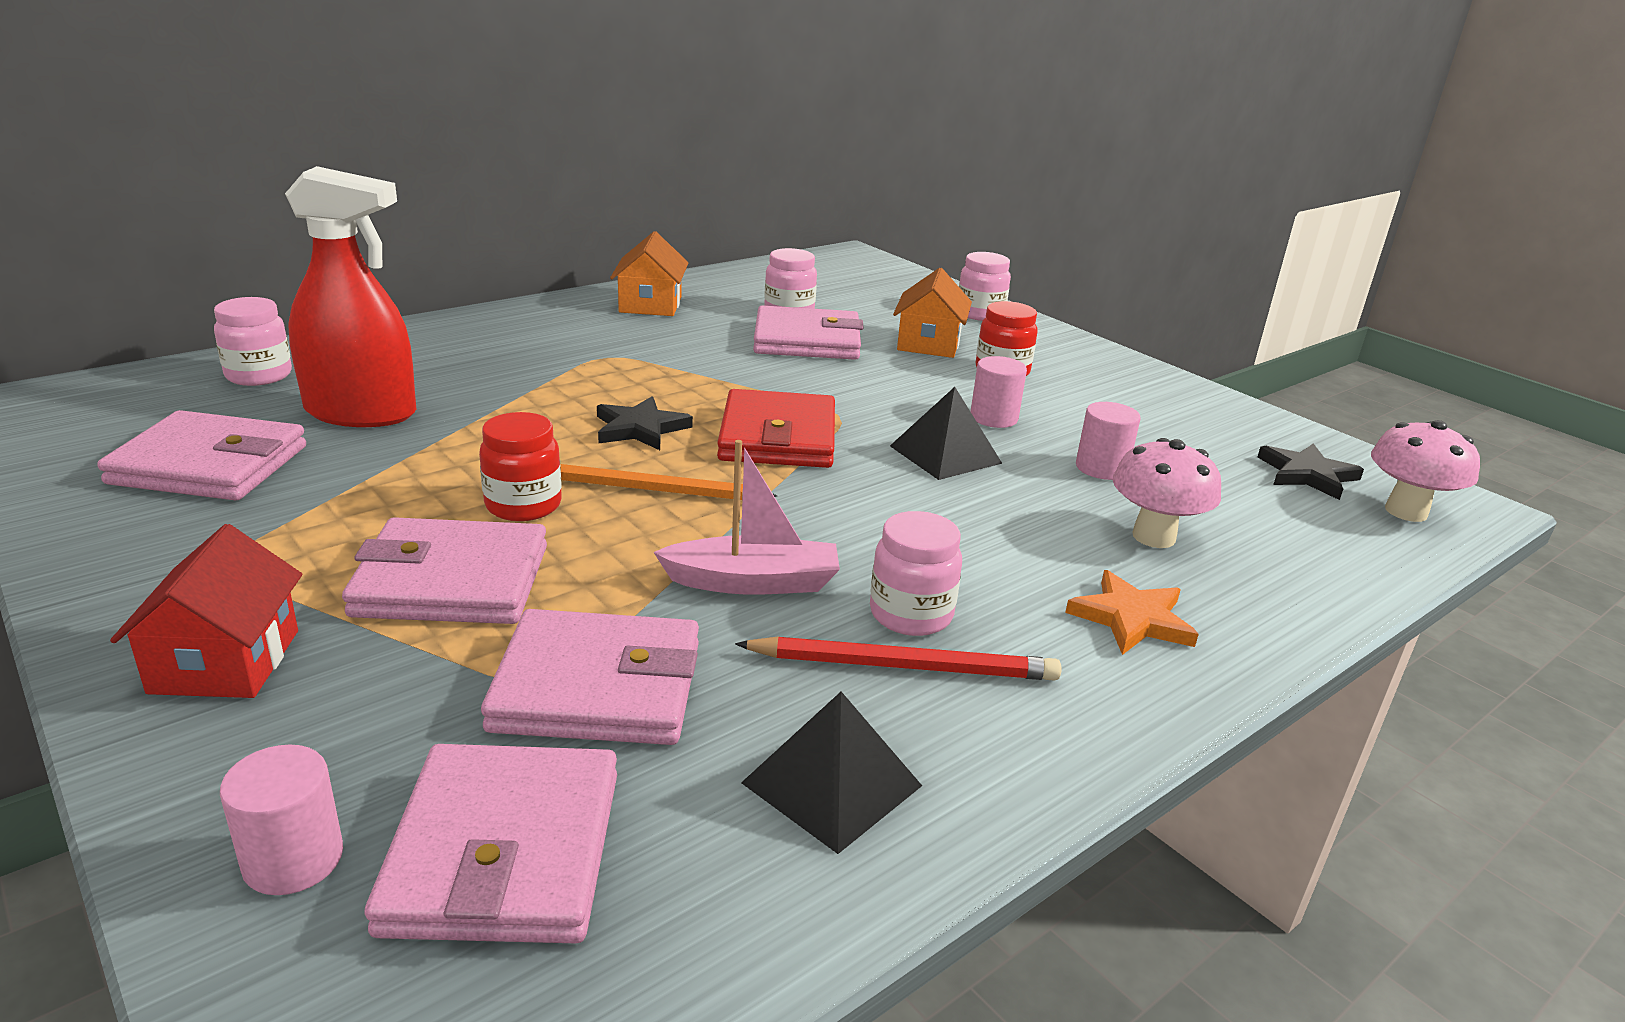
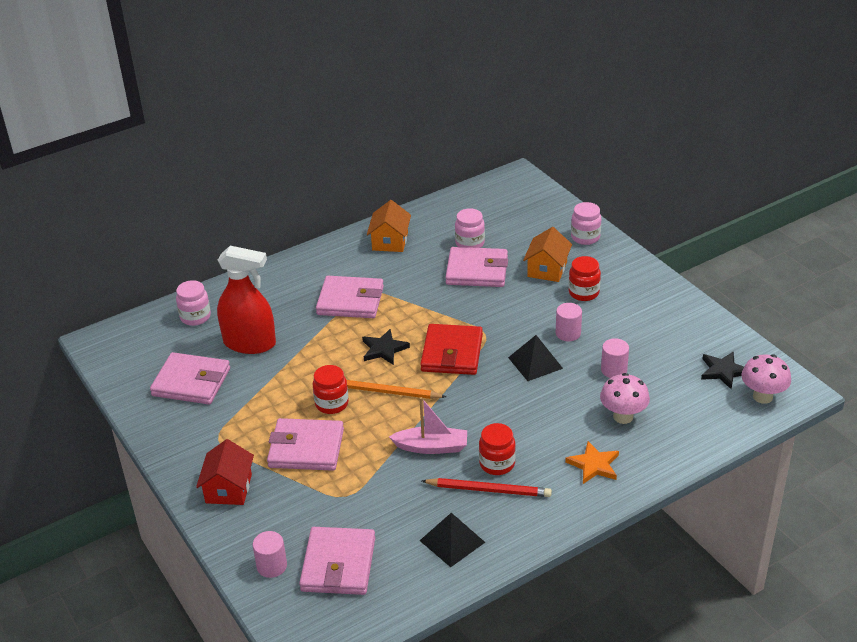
camera: 10 degrees right, 10 degrees up
pink wallet [481,609,699,745] -> pink wallet moved to [316,276,384,318]
pink jar [870,511,962,636] -> red jar [479,423,516,475]

